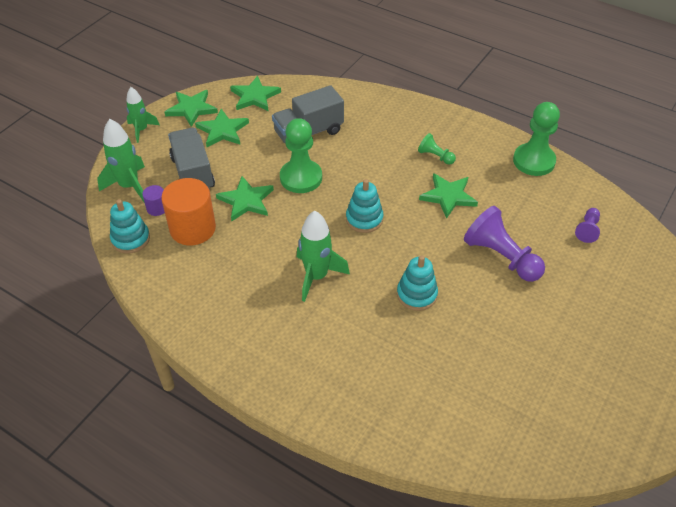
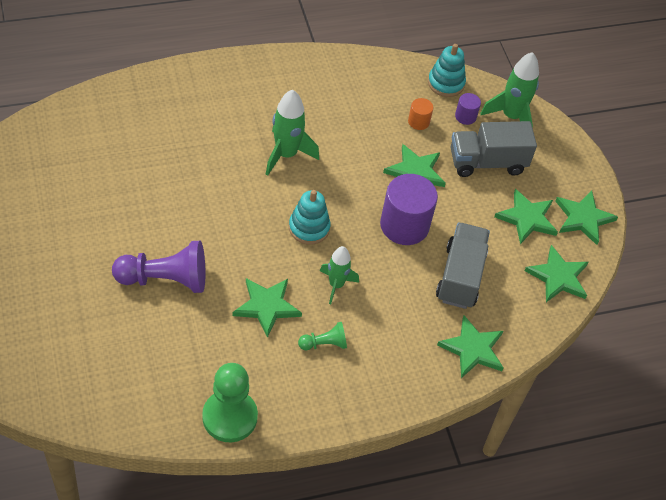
camera: 125 degrees right, 5 degrees up
green rocket [126,87,160,143] -> green rocket moved to [320,246,359,304]
orange cylinder [161,178,216,246] -> orange cylinder [408,98,433,130], size x0.47
grey truck [168,128,215,190] -> grey truck turned 150 degrees clockwise [451,121,537,177]
green pawn [280,118,322,193] -> purple cylinder [380,174,438,245]
turquoise stacking toy [397,255,438,311] -> none
purple pawn [575,208,600,243] -> none
none -> green star [437,316,504,378]

